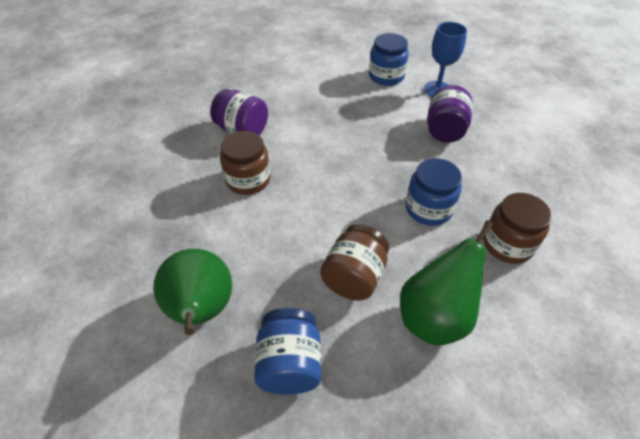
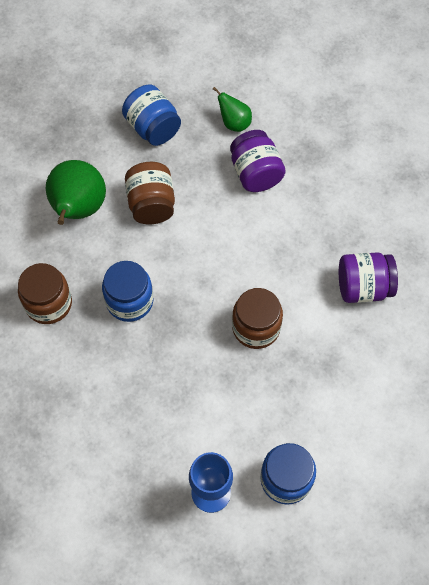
camera: 145 degrees right, 15 degrees up
green pear [153,249,232,335] -> green pear [213,87,252,132], size x0.53
brown jar [220,131,270,195] -> brown jar moved to [232,288,283,349]
purple jar [427,85,473,143] -> purple jar moved to [230,130,286,192]

